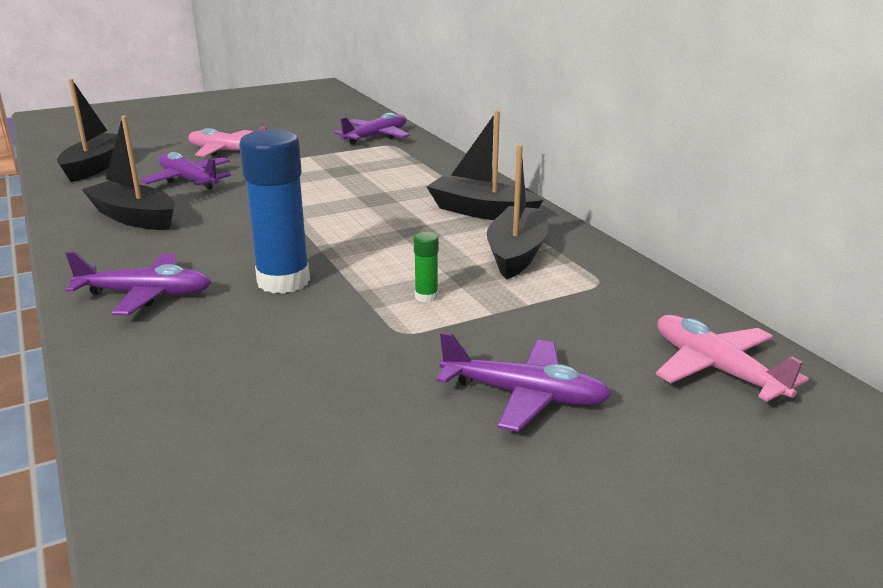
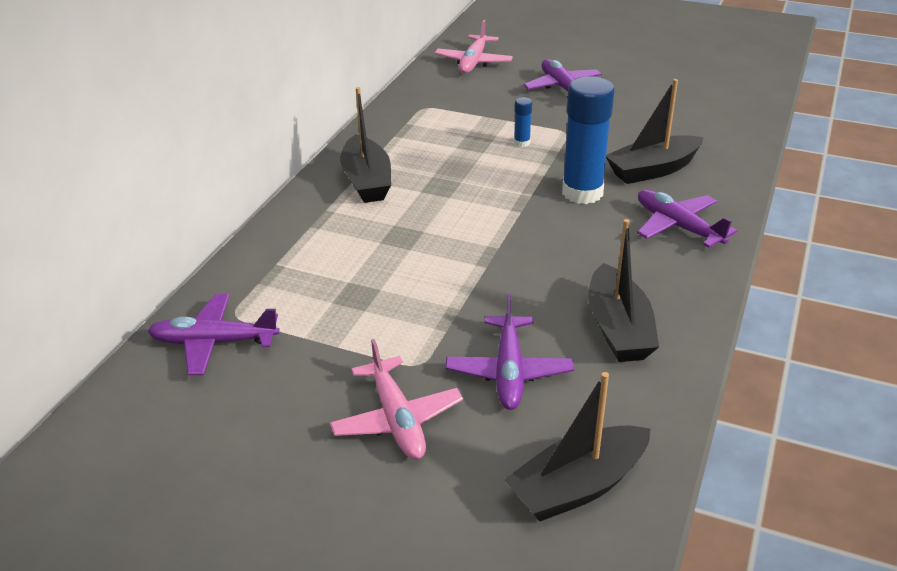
camera: 130 degrees left, 10 degrees up
green glue stick [414,232,439,303] -> blue glue stick [514,97,532,147]
black boat [487,145,548,280] -> black boat moved to [606,79,704,184]

